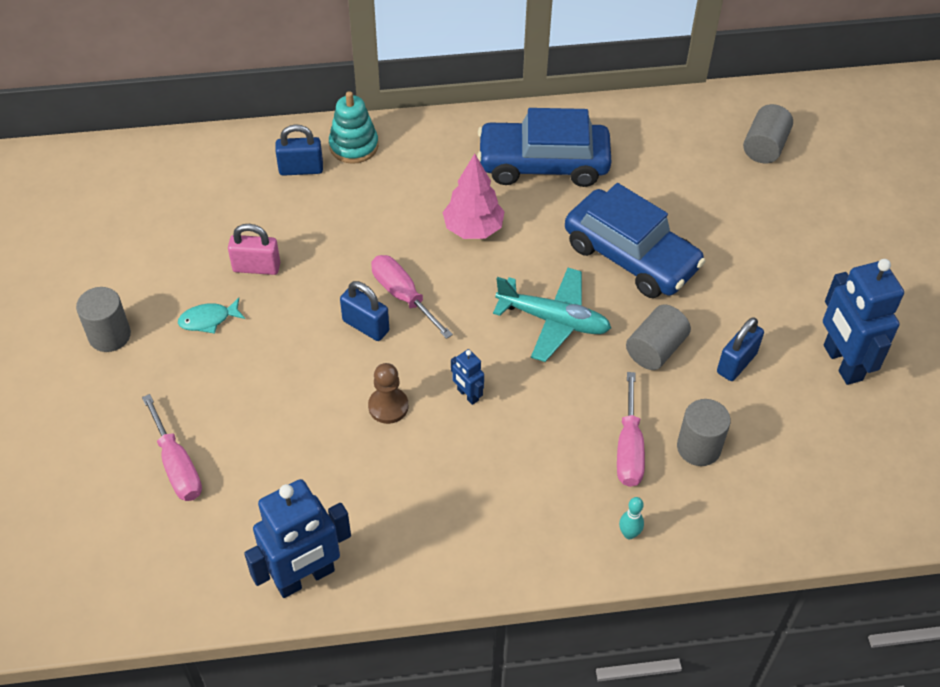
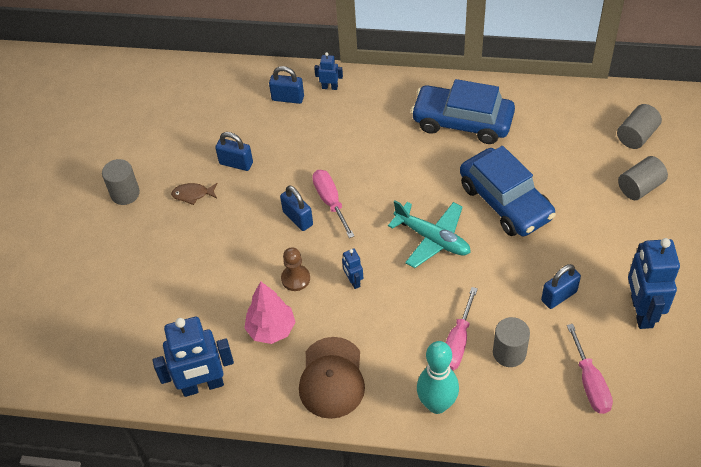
camera: 20 degrees right, 0 degrees up
pink screwdriver [142,394,202,501] -> pink screwdriver moved to [567,324,613,414]
turquoise fish [178,298,245,334] -> brown fish [171,183,217,205]
pink padlock [228,224,280,275] -> blue padlock [215,132,253,171]
turquoise stacking toy [329,91,378,164] -> blue robot [314,52,343,90]
pink tree [443,154,505,239] -> pink tree moved to [244,282,295,344]
turquoise bowling pin [619,497,644,539] -> turquoise bowling pin [417,341,459,414], size x2.29
grey cylinder [626,304,691,370] -> grey cylinder moved to [618,156,668,200]
none -> brown cap [299,337,365,419]

